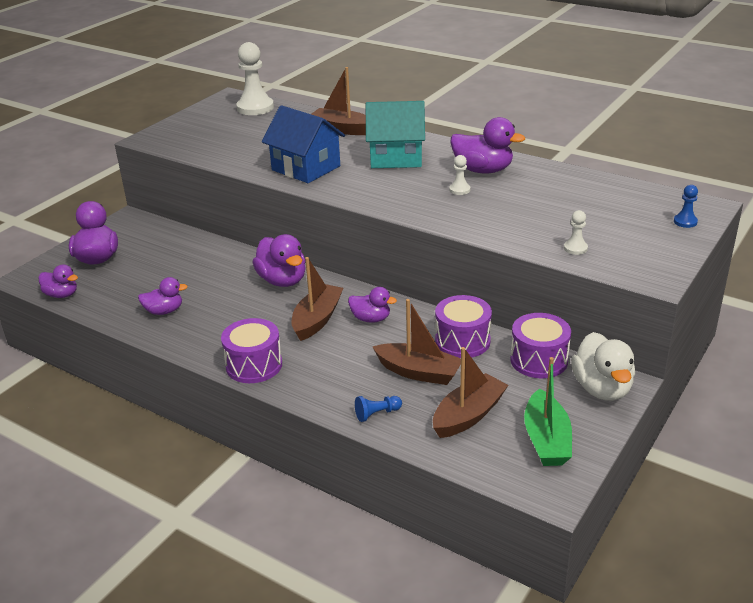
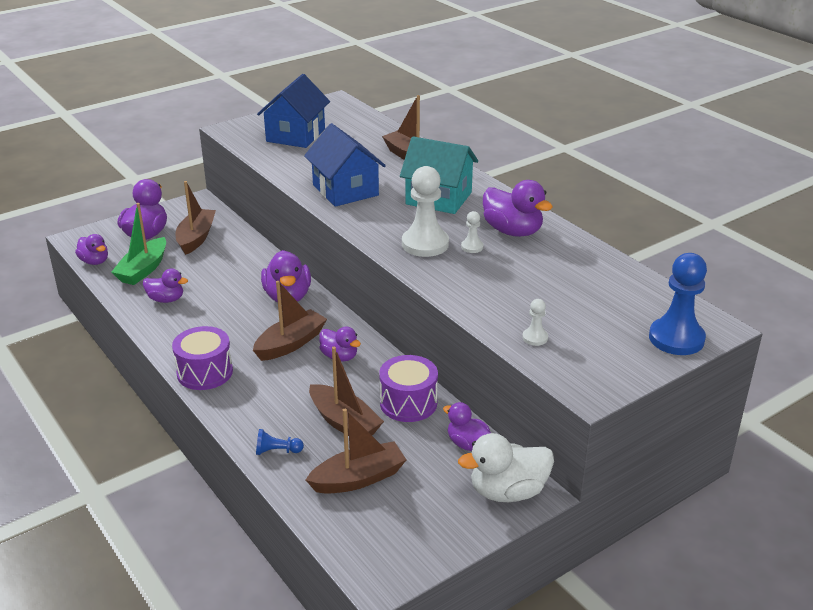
camera: 20 degrees right, 0 degrees up
white pawn [236,42,274,115] -> white pawn moved to [402,166,449,257]
purple drum [510,313,571,378] -> purple duck [443,402,491,451]
green boat [524,357,572,466] -> green boat moved to [111,203,166,285]
white duck [571,332,635,401] -> white duck turned 60 degrees clockwise [458,433,554,502]
blue pawn [674,185,698,228] -> blue pawn [649,253,707,355], size x2.13
none -> brown boat [176,181,216,255]
none -> blue house [257,74,330,148]

